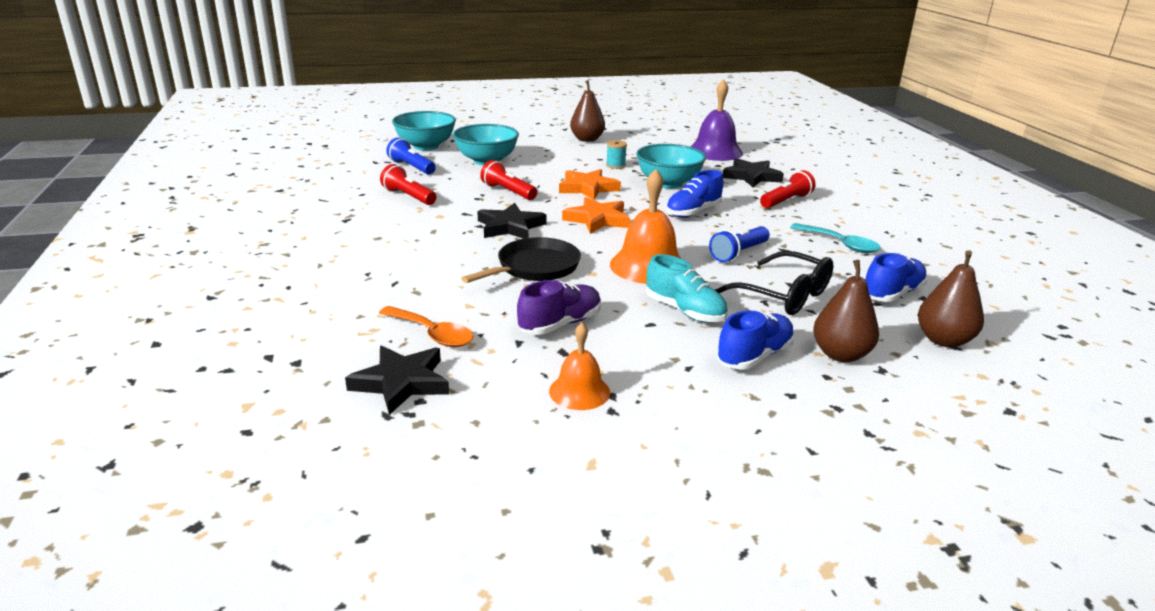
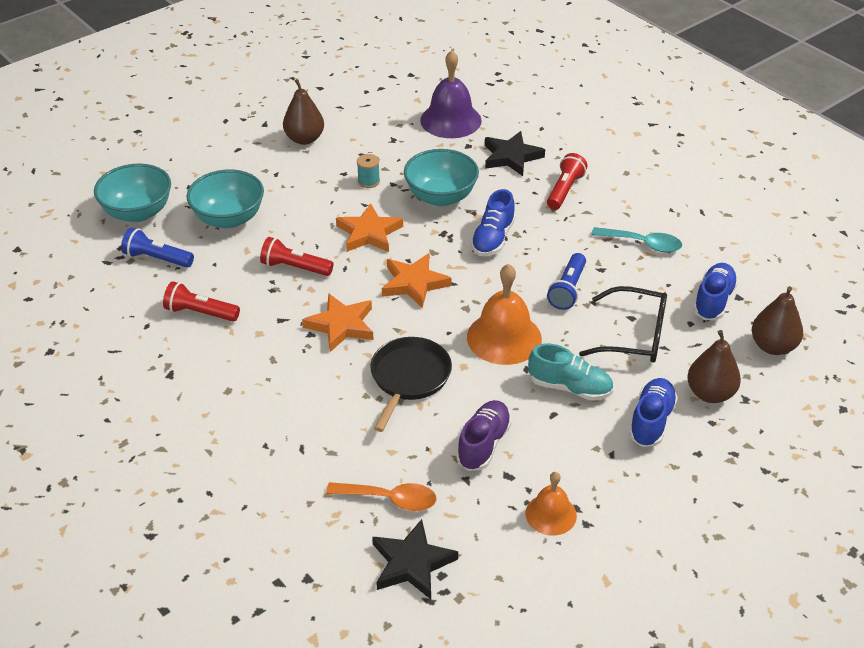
camera: 25 degrees left, 15 degrees up
black star [477,203,546,239] -> orange star [302,294,374,352]

